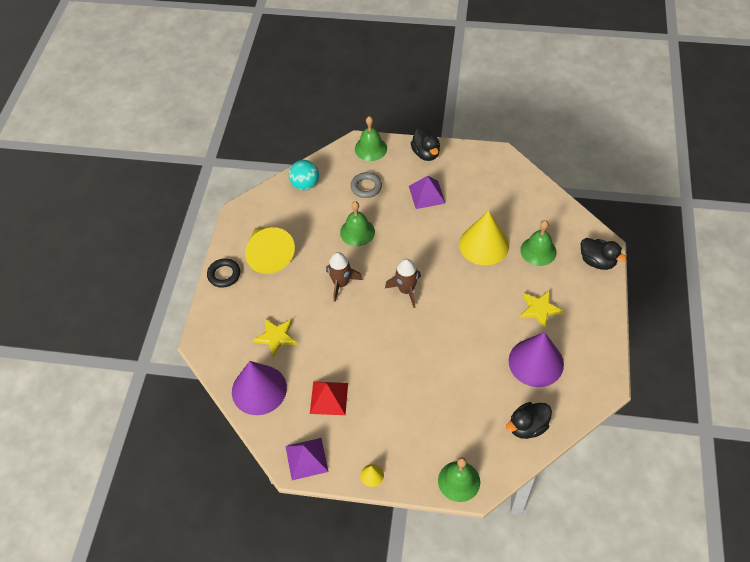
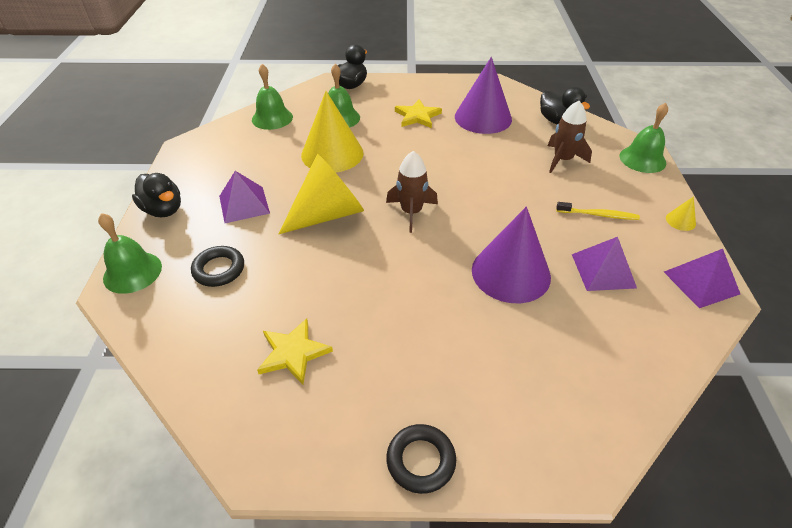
camera: 100 degrees left, 10 degrees down
purple cone [232,361,287,415] -> purple cone moved to [472,206,551,303]
yellow cone [245,227,295,274] -> yellow cone moved to [279,154,364,234]
yellow star [253,318,297,357] -> yellow star moved to [257,318,333,385]
turquoise ball [289,160,319,190] -> none
red pyramid [310,382,348,415] -> purple pyramid [572,237,637,291]
brown rocket [326,252,362,302] -> brown rocket moved to [548,101,592,173]
green bell [340,201,375,246] -> green bell moved to [252,64,293,130]
grey ring [351,172,382,198] -> black ring [191,246,244,287]
black duck [411,128,440,161] -> black duck turned 75 degrees clockwise [132,173,181,217]
none -> yellow toothbrush [556,202,640,220]

